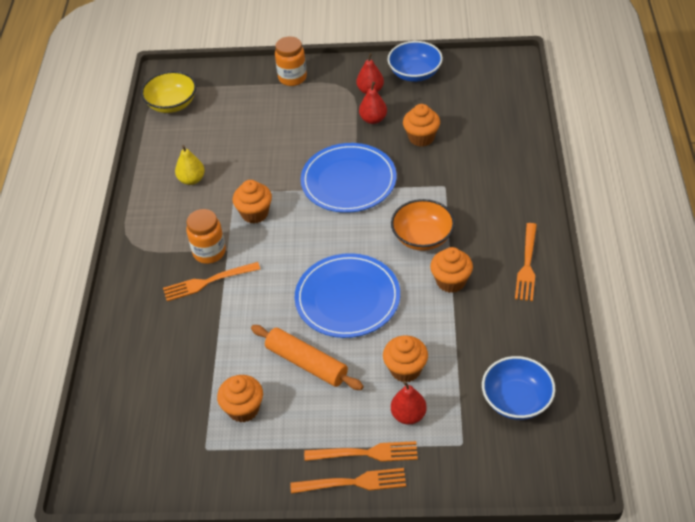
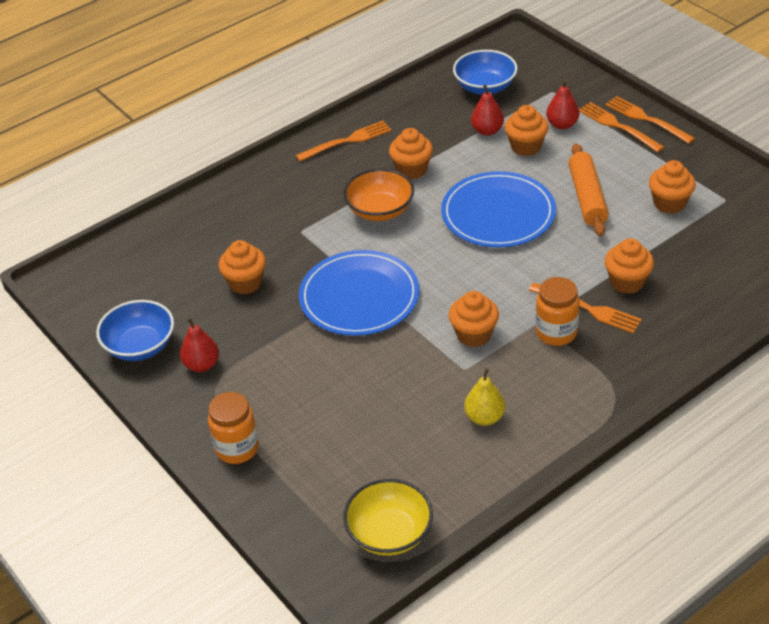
camera: 130 degrees left, 5 degrees down
red pear [359,82,387,124] -> red pear moved to [471,84,504,136]
none -> orange cupcake [605,238,654,294]

